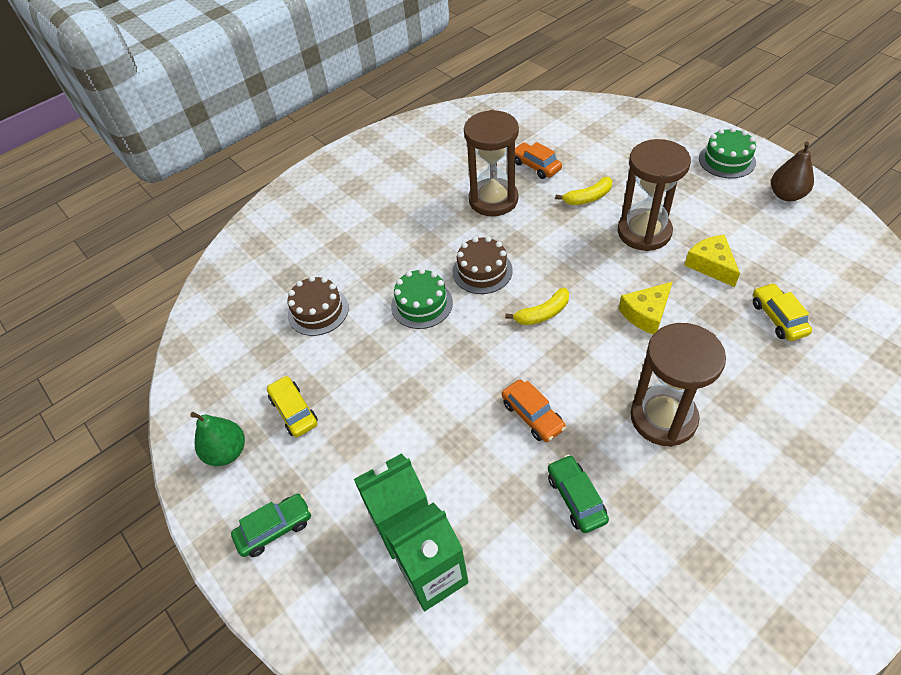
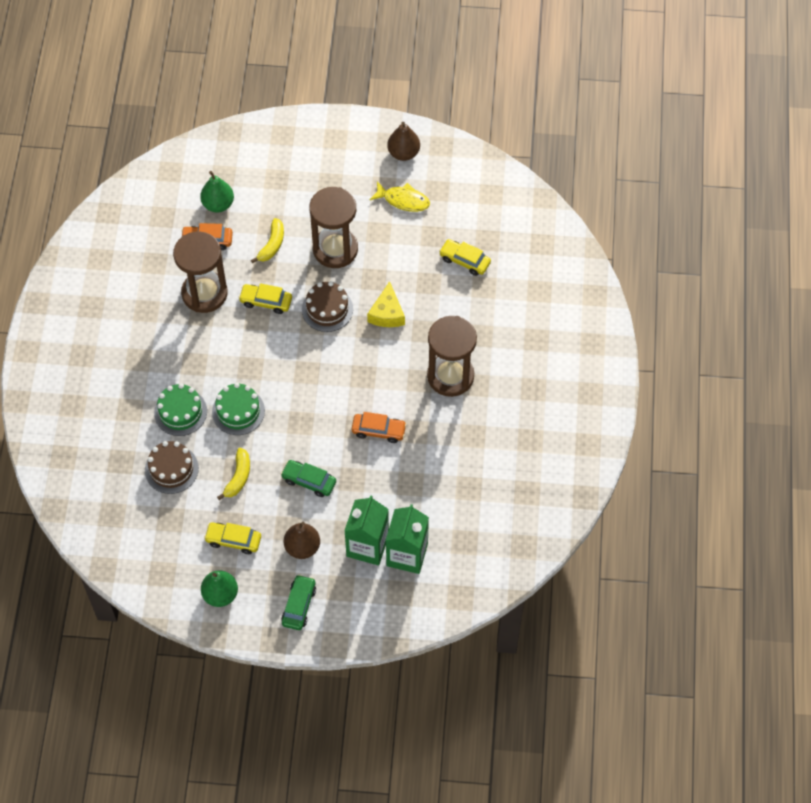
camera: 50 degrees left, 10 degrees up
brown cake [453,236,513,294] -> brown cake moved to [302,281,353,332]
yellow banana [505,287,569,325] -> yellow banana moved to [217,448,250,500]
green car [548,455,609,533] -> green car moved to [281,460,336,497]
yellow cheese [684,235,740,287] -> none
green cake [699,127,756,178] -> green cake moved to [154,383,207,436]
none -> green pear [200,171,234,213]
none -> yellow car [238,283,292,314]
none -> brown pear [284,522,320,559]
none -> yellow fish [370,181,430,212]

